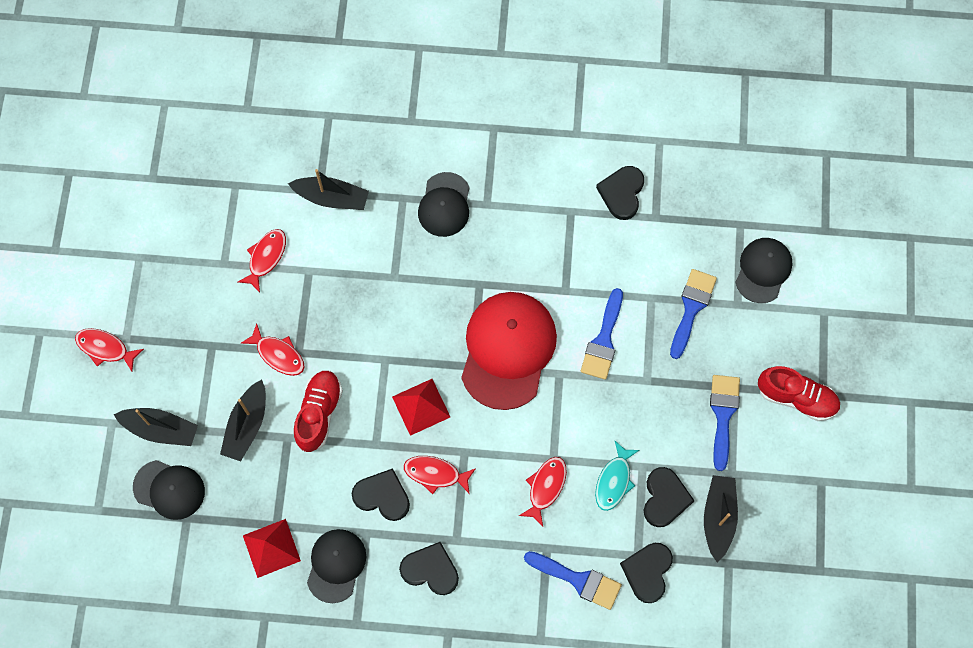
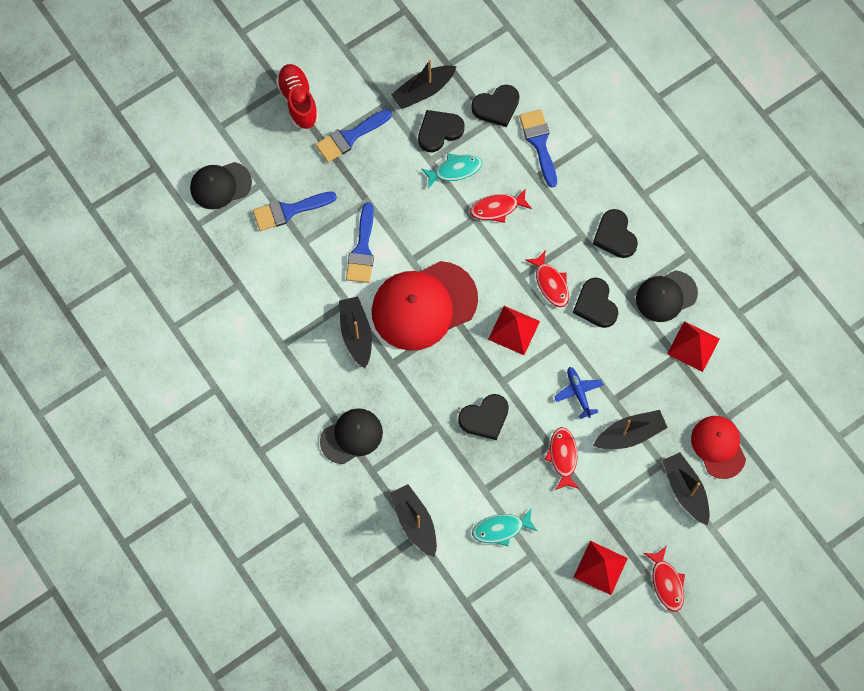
camera: 130 degrees left, 0 degrees up
black cap [133,460,205,520] -> red cap [691,416,746,479]
red fish [238,229,286,293] -> turquoise fish [472,508,537,546]
red shoe [294,371,343,452] -> blue plane [554,367,603,419]
blue brush [581,288,623,380] -> blue brush turned 120 degrees clockwise [346,202,374,283]
black heart [596,166,644,220] -> black heart moved to [458,394,509,440]
none -> black boat [339,296,372,368]
none -> red pyramid [573,541,628,595]

